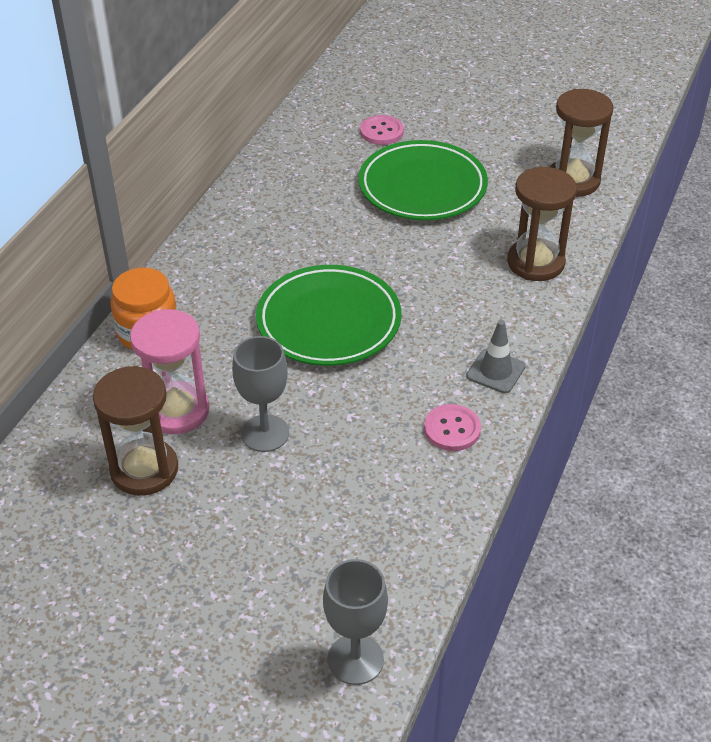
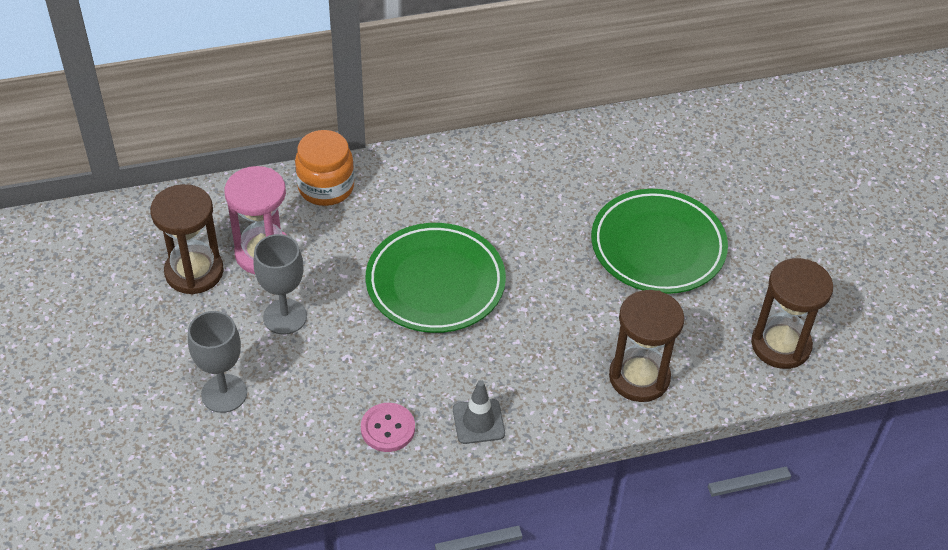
camera: 50 degrees right, 5 degrees up
grey goblet [323,559,388,685] -> grey goblet moved to [188,311,247,413]
pink button [360,115,404,145] -> none

